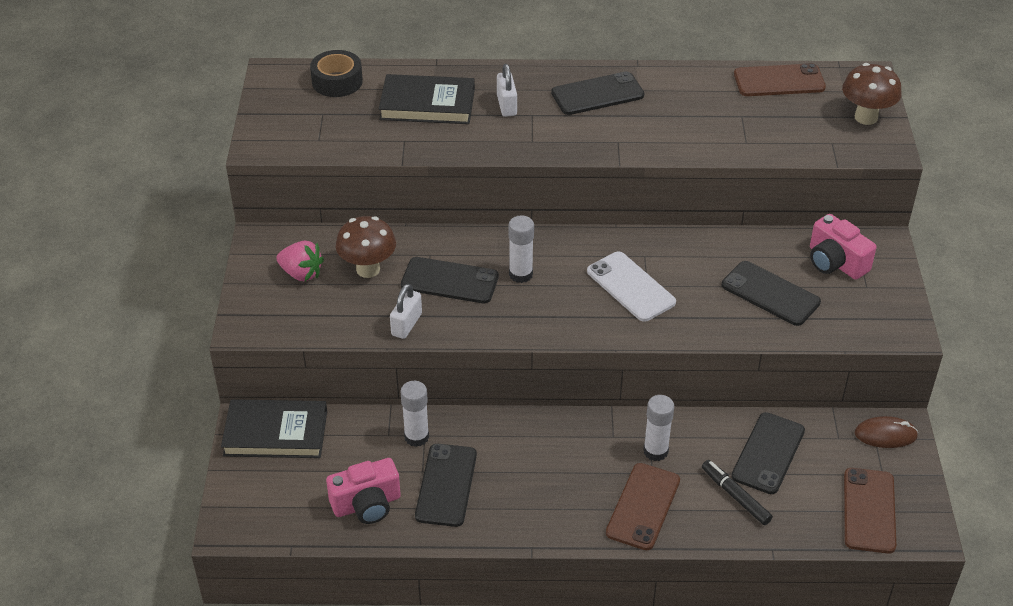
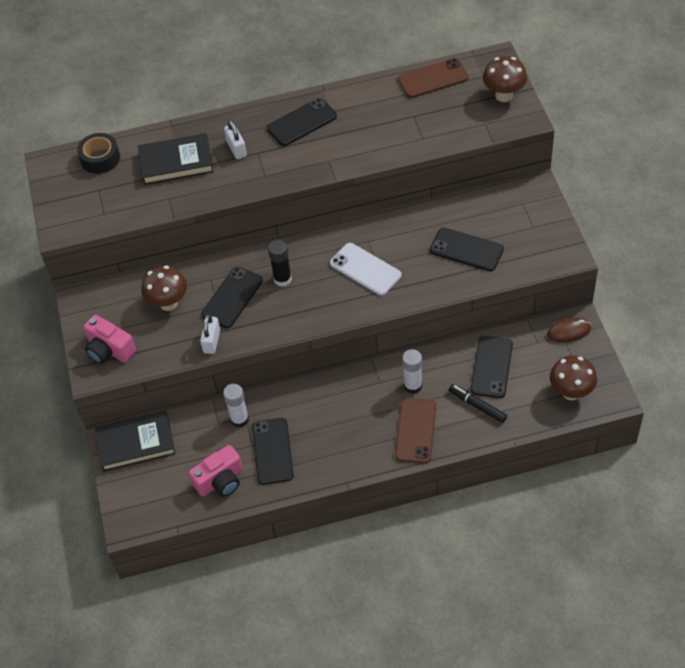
camera: 10 degrees left, 10 degrees up
pink strawberry [276,240,324,282] -> none
black phone [401,257,499,303] -> black phone turned 60 degrees counterclockwise [201,267,263,328]
white glue stick [509,215,534,283] -> black glue stick [268,240,292,287]
pink camera [810,214,876,280] -> pink camera moved to [84,315,136,364]
brown phone [844,468,896,554] -> brown mushroom [550,355,597,400]

